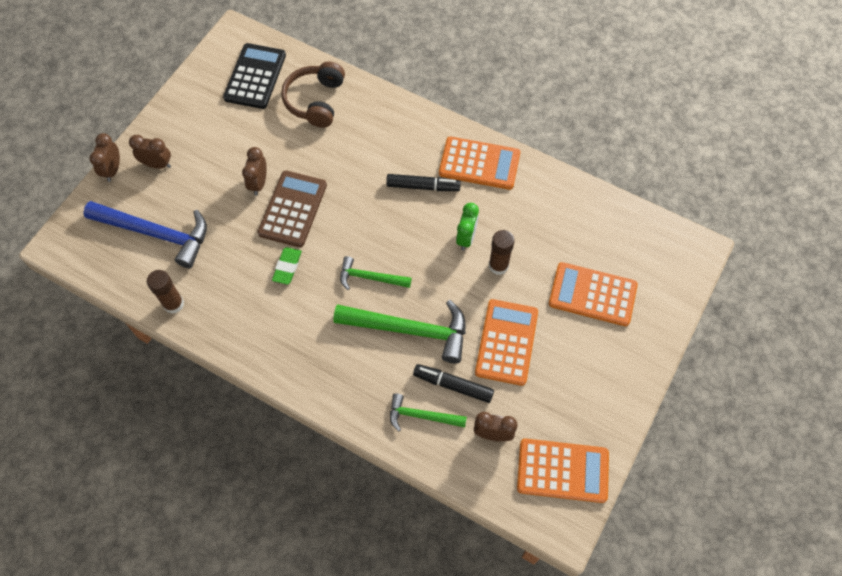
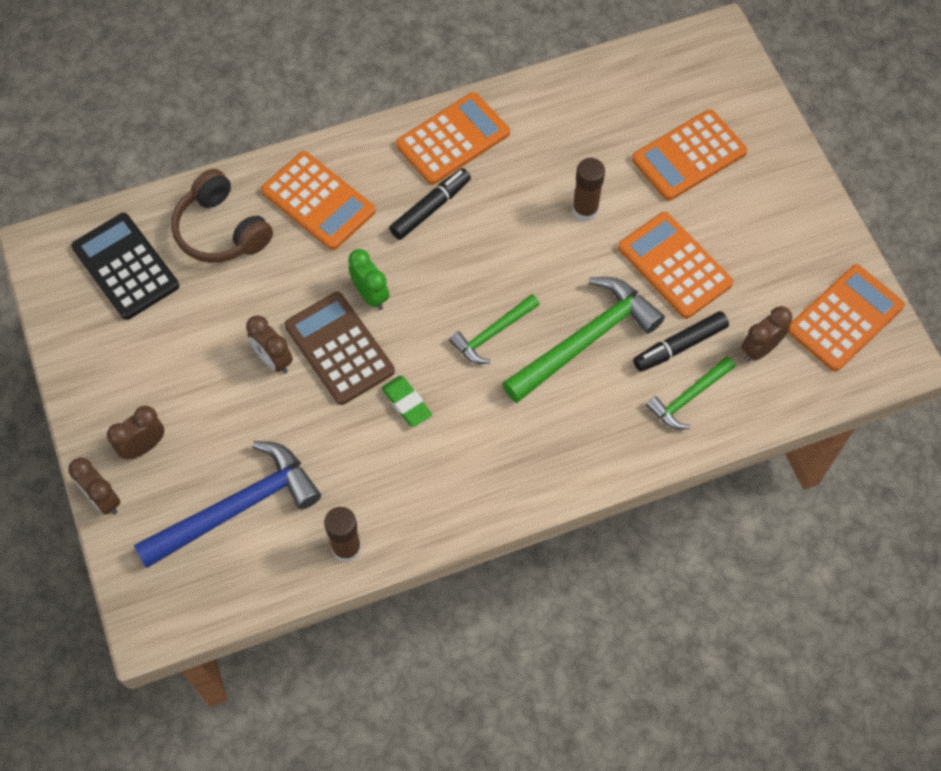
camera: 50 degrees left, 0 degrees up
green clock [456,203,479,251] -> green clock moved to [348,249,389,310]
none -> orange calculator [261,151,376,250]

